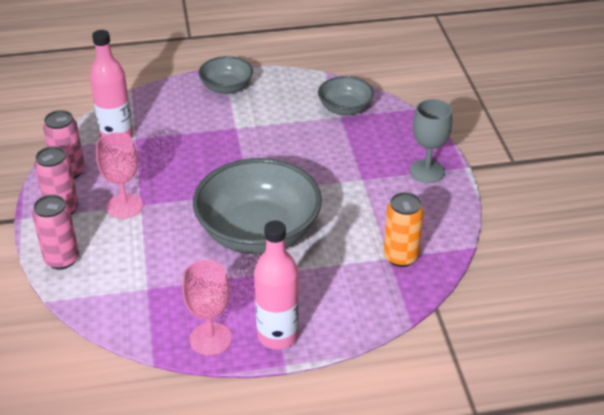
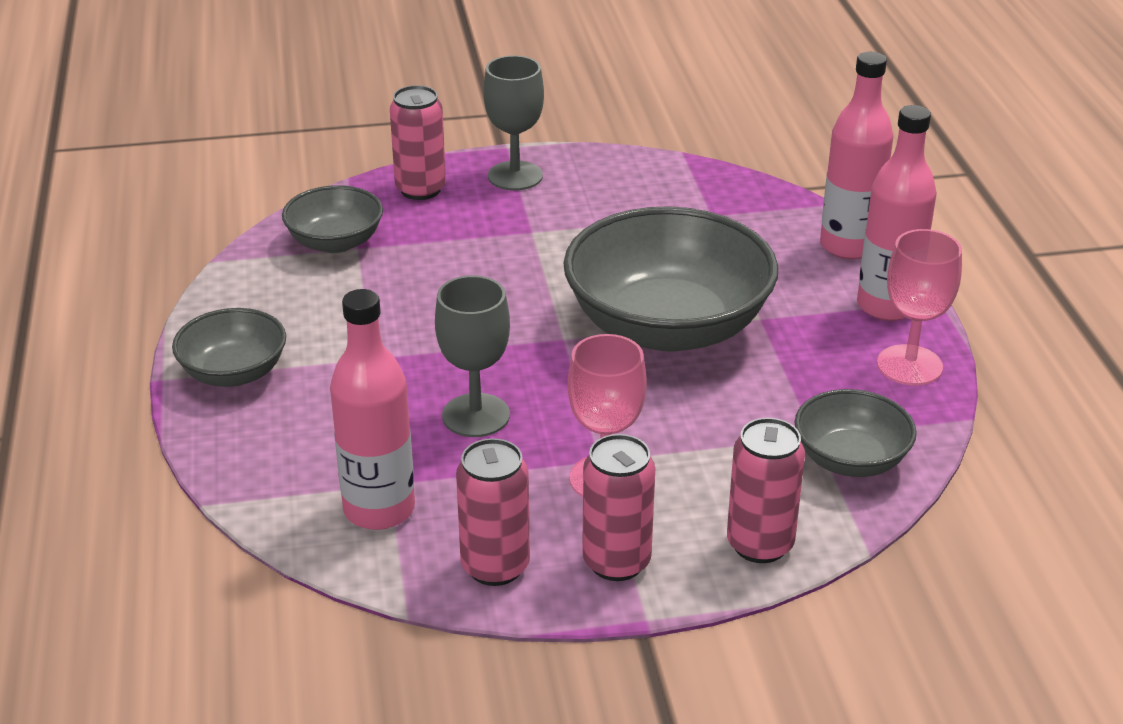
camera: 90 degrees left, 5 degrees down
orange can [384,192,424,267] -> none
none -> pink can [390,85,446,200]
none -> grey goblet [435,275,510,437]
none -> grey bowl [795,389,917,477]
none -> pink bottle [820,52,893,259]

